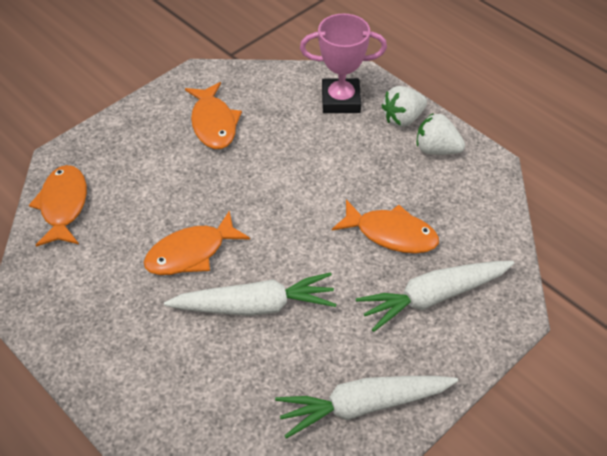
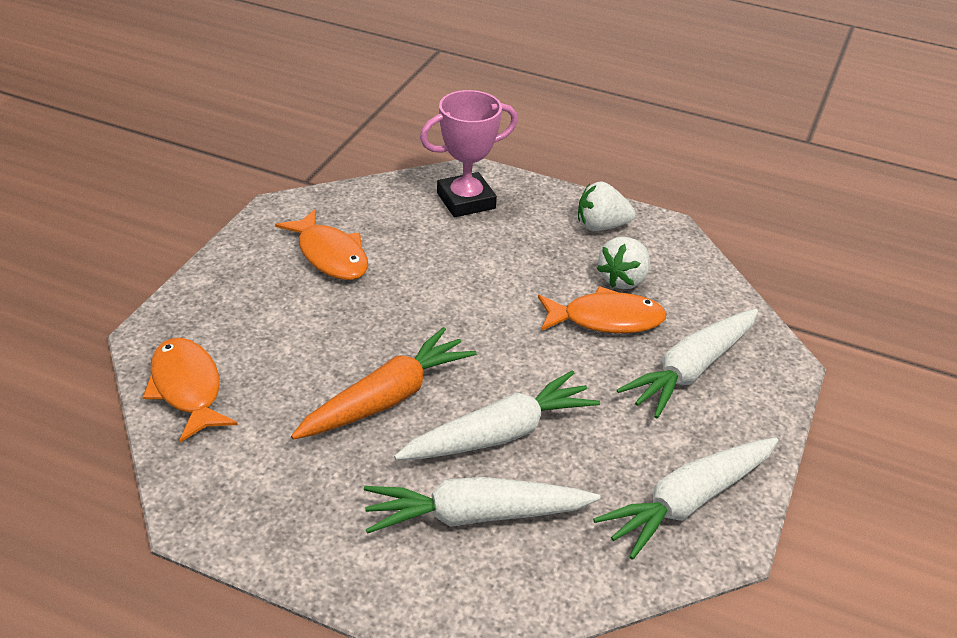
camera: 25 degrees left, 10 degrees down
orange fish [144,211,250,275] -> orange carrot [291,327,477,440]
white strawberry [382,86,427,127] -> white strawberry moved to [597,237,650,289]
none -> white carrot [364,477,600,534]

